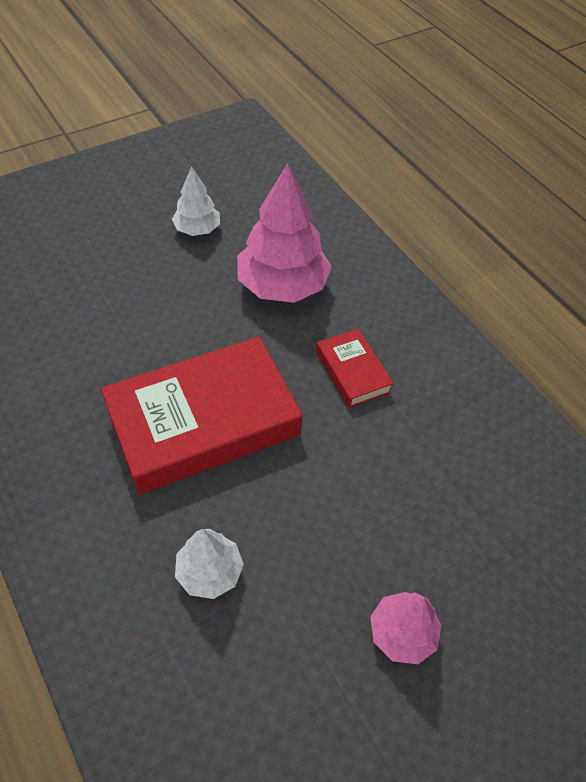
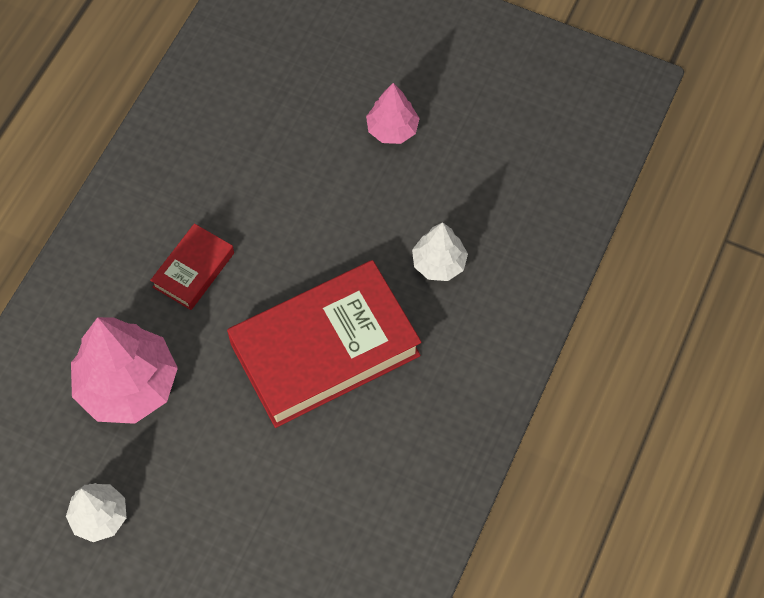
camera: 120 degrees left, 10 degrees up
red book [101,336,303,495] -> red book turned 60 degrees counterclockwise [227,260,421,428]

